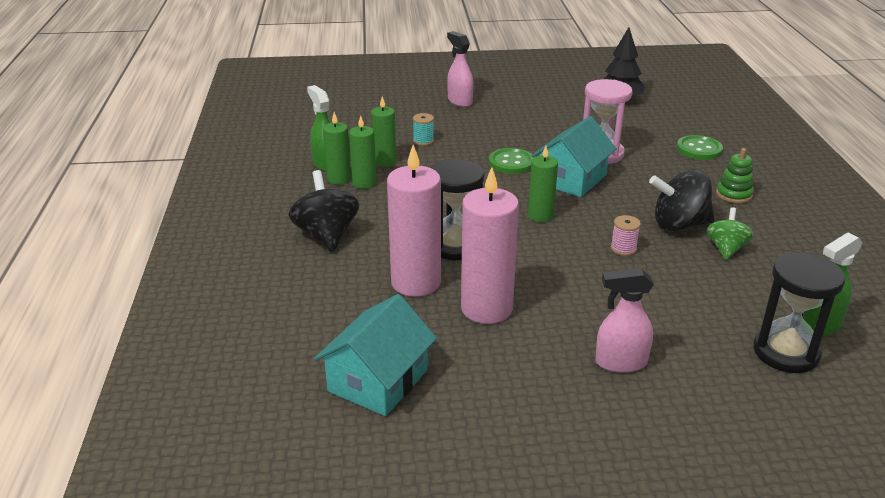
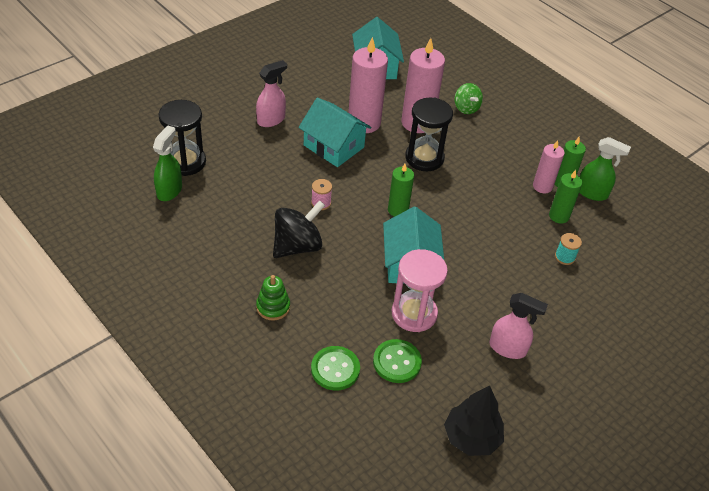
camera: 140 degrees right, 15 degrees up
black spinning top [289,170,359,252] -> none
green candle [349,115,376,189] -> pink candle [533,140,565,193]
pink spray bottle [447,31,473,107] -> pink spray bottle moved to [489,293,548,359]
green button [489,148,534,174] -> green button moved to [373,339,422,383]
green spinning top [707,207,754,260] -> green spinning top moved to [454,83,483,114]
none -> turquoise house [298,97,372,167]

